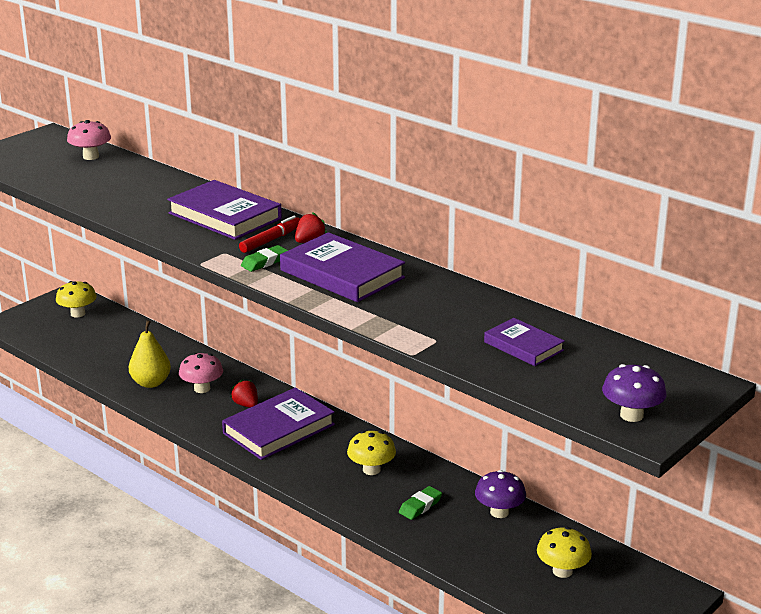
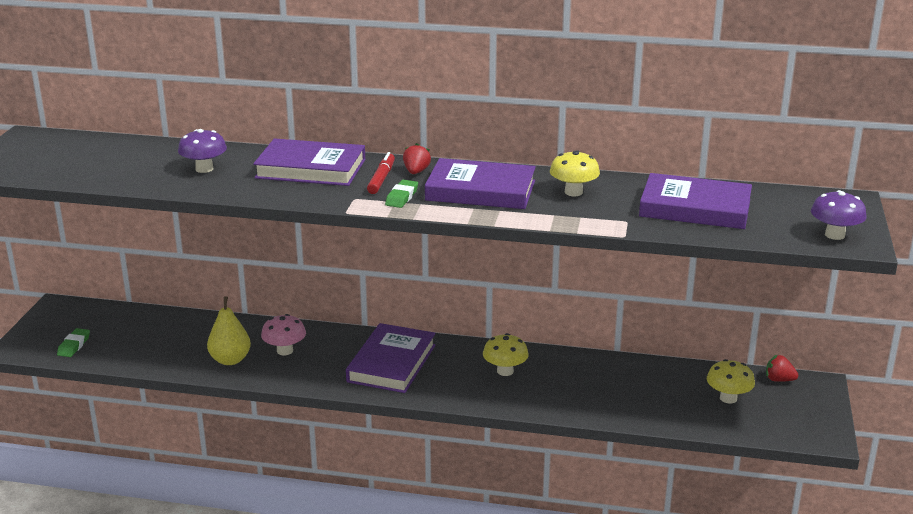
camera: 30 degrees left, 0 degrees up
yellow mushroom [56,281,97,317] -> yellow mushroom moved to [550,150,600,196]
pink mushroom [67,120,111,160] -> none
red strawberry [230,379,258,408] -> red strawberry moved to [766,355,799,382]
green eraser [399,486,442,520] -> green eraser moved to [57,328,90,357]
purple mushroom [475,470,526,518] -> purple mushroom moved to [178,129,227,173]
purple book [484,318,565,366] -> purple book [639,173,752,229], size x1.74

